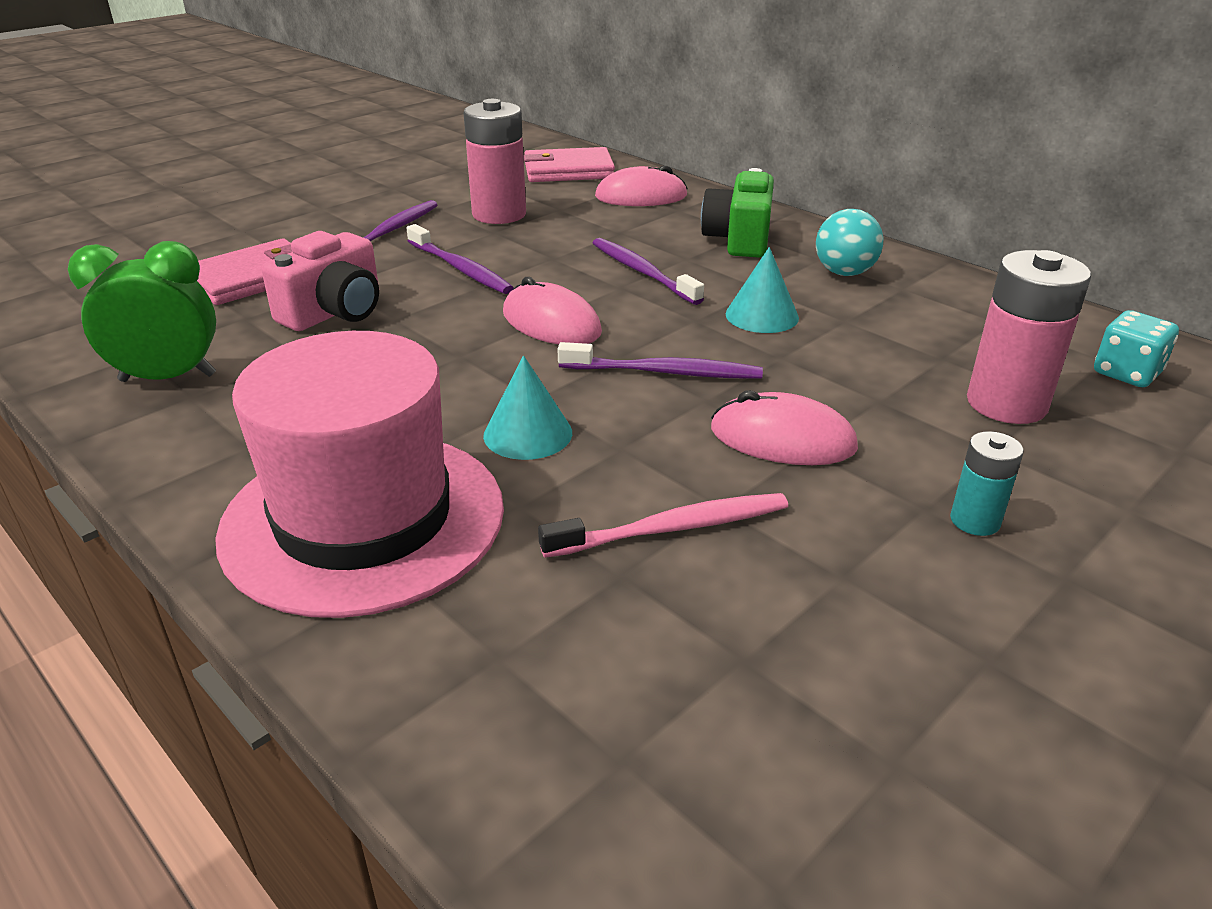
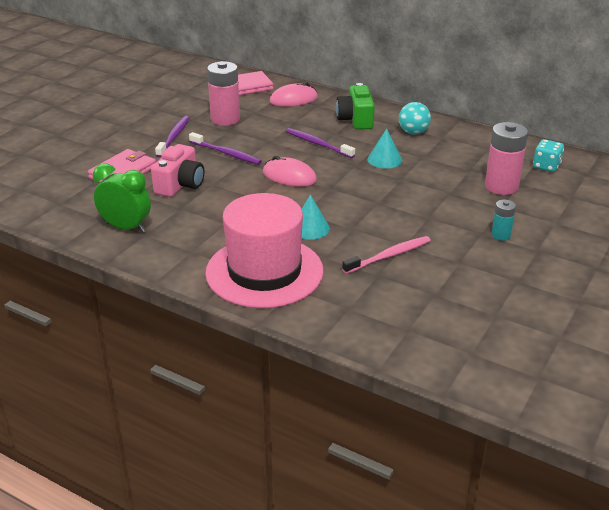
camera: 15 degrees left, 0 degrees up
green clock [68,241,216,382] -> green clock turned 45 degrees clockwise [93,164,151,233]
purple toothbrush [557,342,763,379] -> none
pink mouse [711,390,858,465] -> none

